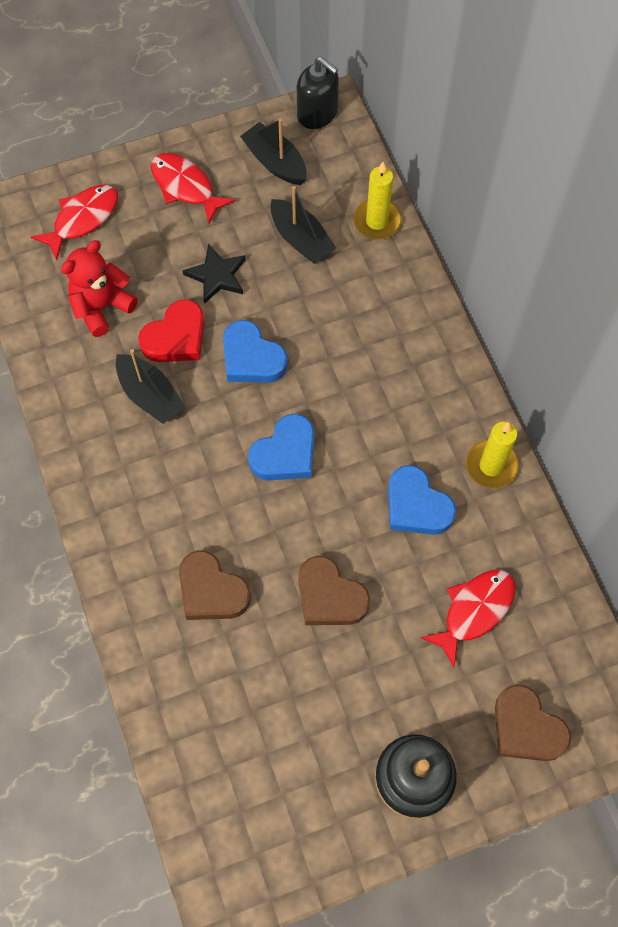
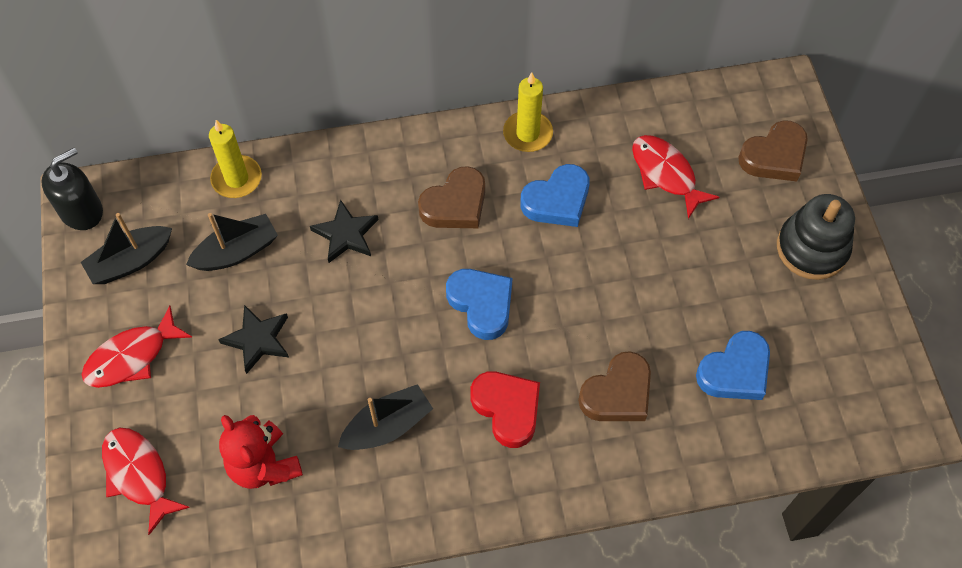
camera: 80 degrees left, 5 degrees down
red heart [138,299,205,362] -> red heart moved to [470,371,540,448]
blue heart [223,320,288,383] -> blue heart moved to [696,331,770,400]
brown heart [298,556,370,625] -> brown heart moved to [418,166,485,228]
none -> black star [310,200,379,263]

